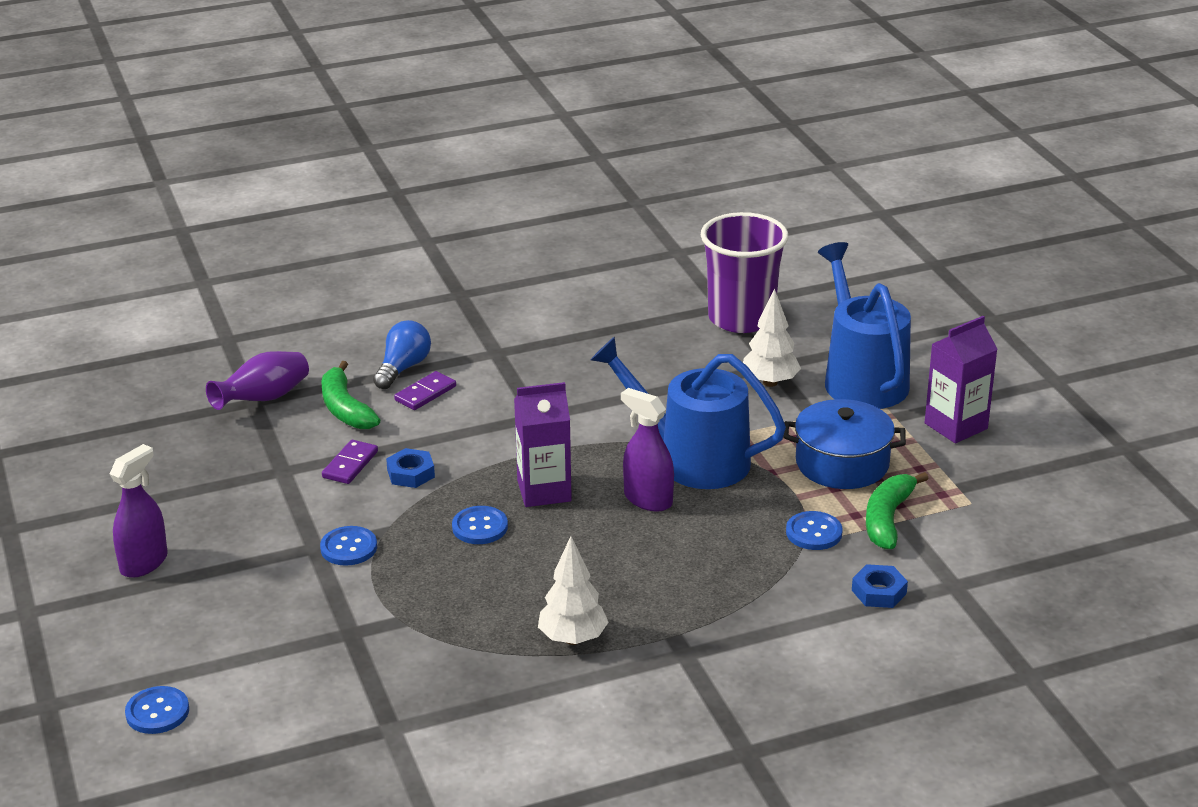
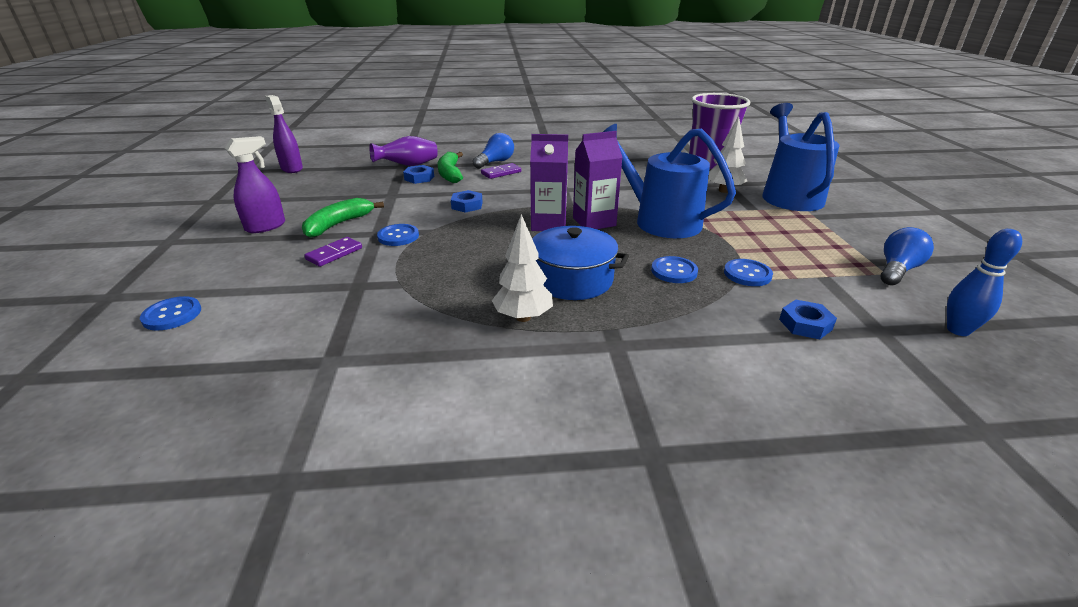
camera: 15 degrees right, 0 degrees up
purple domino [322,440,378,484] -> purple domino moved to [304,237,362,267]
blue button [452,506,508,544] -> blue button moved to [651,256,698,283]
purple spray bottle [621,388,674,512] -> purple spray bottle moved to [265,95,303,173]
blue pot [783,399,906,489] -> blue pot moved to [532,226,629,300]
green banana [866,472,929,549] -> green banana moved to [302,198,384,238]
purple carton [925,316,998,443] -> purple carton moved to [573,131,623,229]
none -> blue nut [403,165,434,184]
none -> blue light bulb [881,227,934,285]
none -> blue bowling pin [947,229,1022,336]

